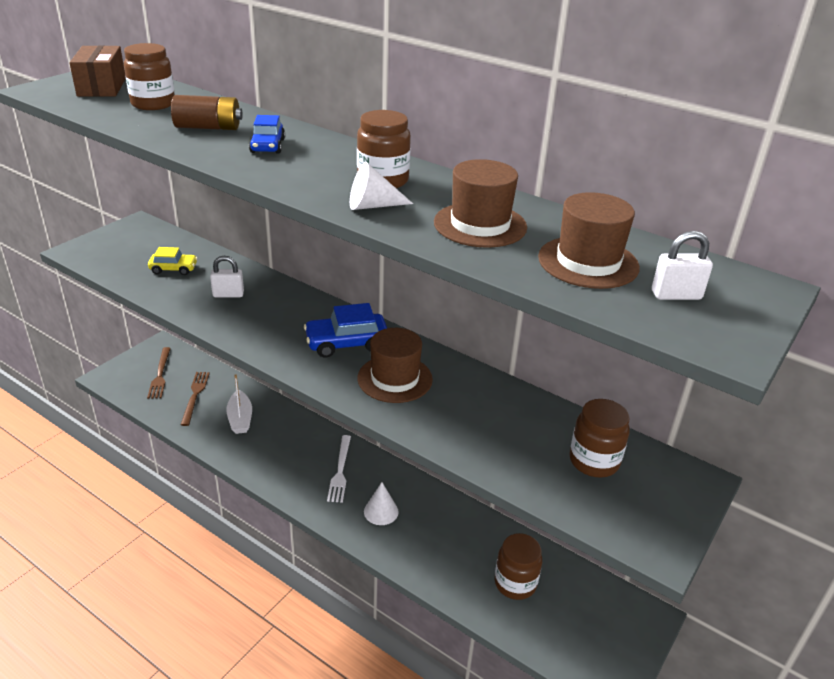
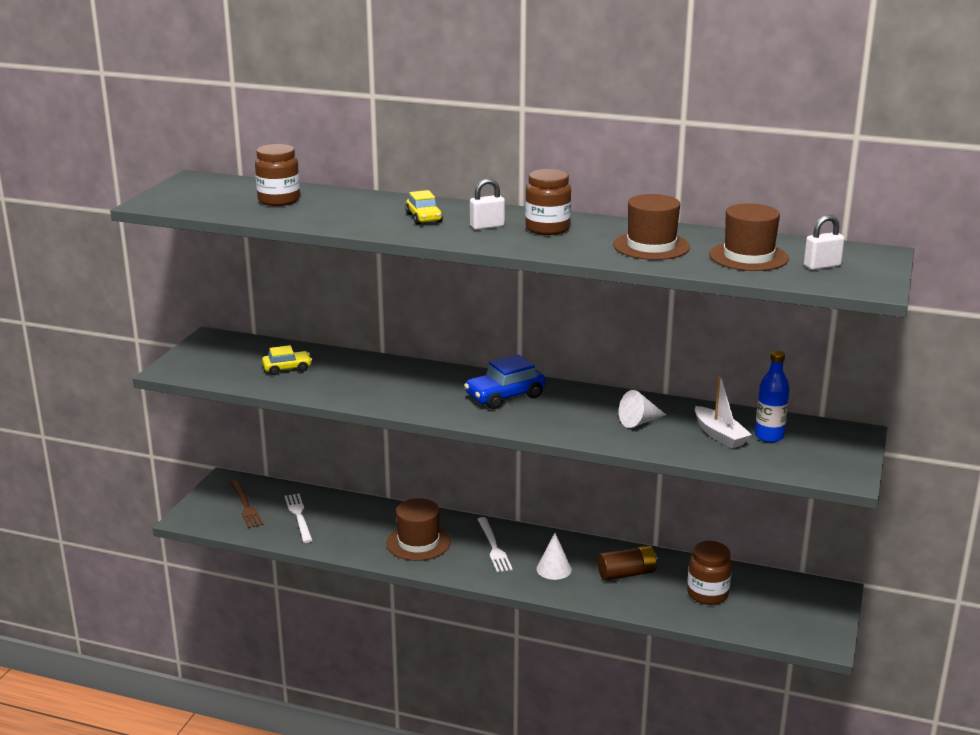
camera: 15 degrees left, 10 degrees down
brown box [69,45,126,97] -> none
brown battery [171,95,243,130] -> brown battery moved to [597,545,658,581]
brown fork [181,372,210,426] -> white fork [285,493,313,543]
white padlock [210,256,244,297] -> white padlock moved to [470,178,505,230]
white boat [226,375,252,434] -> white boat moved to [695,374,752,448]
blue car [249,115,285,154] -> yellow car [405,190,443,225]
white cone [350,162,413,210] -> white cone moved to [619,390,666,428]
brown hat [358,328,433,403] -> brown hat moved to [386,498,451,561]
brown jar [569,399,630,477] -> blue bottle [755,351,790,443]

